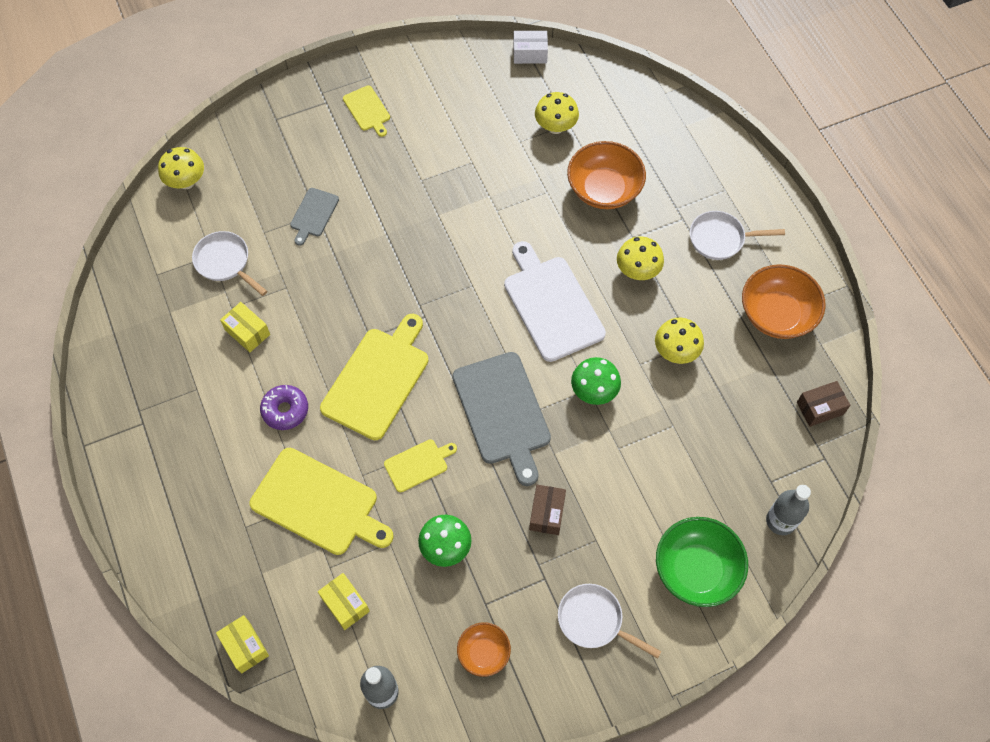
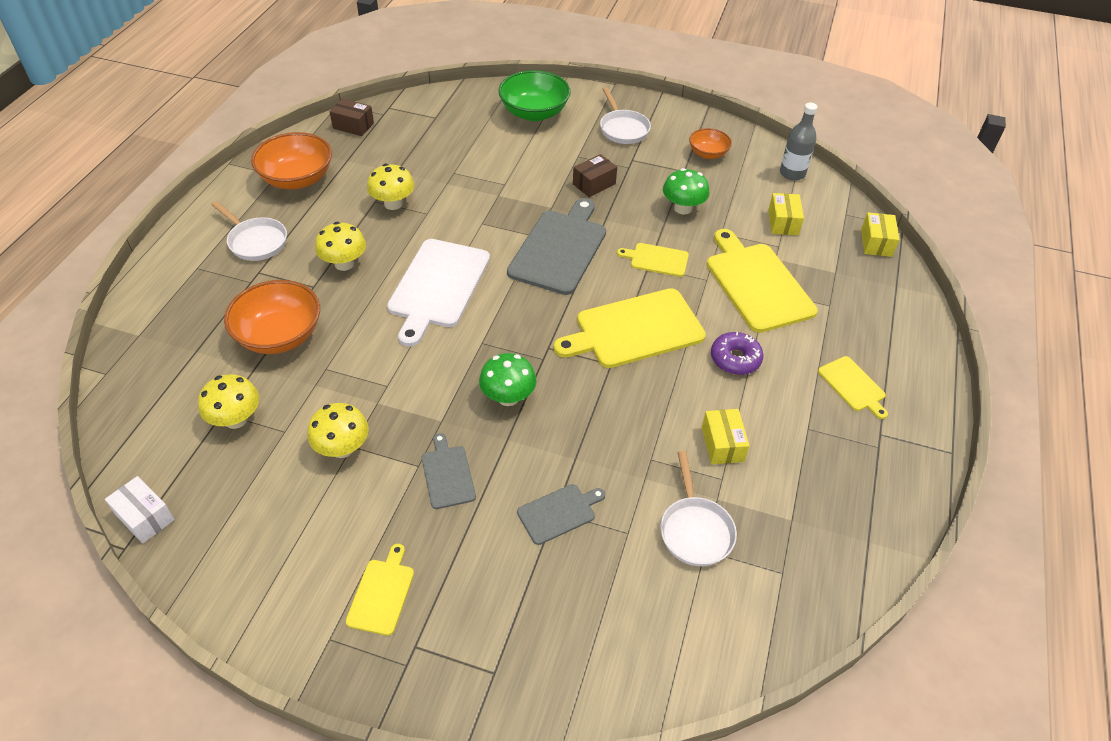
camera: 140 degrees left, 15 degrees down
yellow mushroom [158,147,204,189] -> yellow mushroom moved to [307,403,369,458]
green mushroom [571,357,621,405] -> green mushroom moved to [479,353,536,406]
grey bottle [766,485,811,535] -> none
none -> grey cutting board [422,433,476,509]
none -> yellow cutting board [818,356,888,419]

